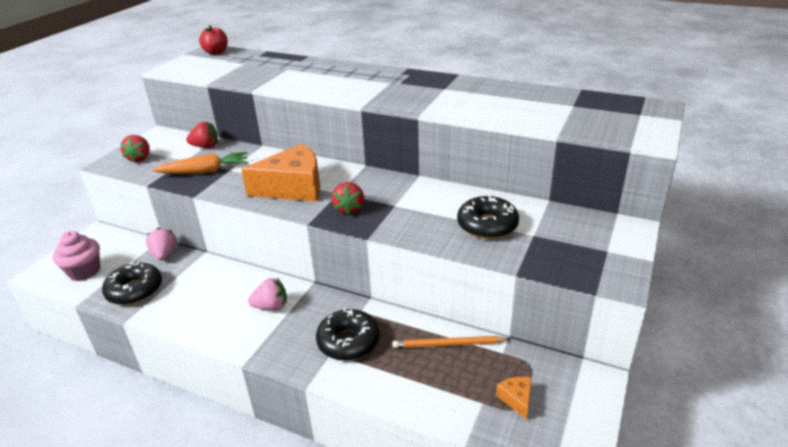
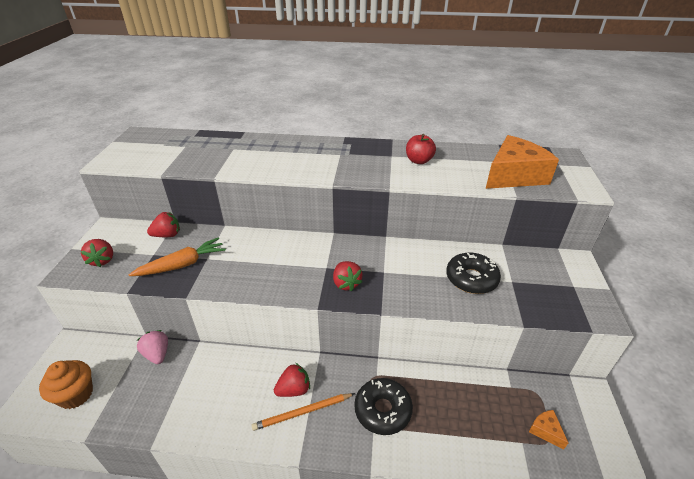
camera: 20 degrees left, 5 degrees up
pink cupcake [53,231,100,281] -> orange cupcake [39,360,93,409]
black donut [102,262,162,305] -> none
red apple [199,25,228,55] -> red apple moved to [406,134,436,164]
orange cheese [241,143,320,202] -> orange cheese moved to [486,135,559,189]
pink strawberry [248,278,287,311] -> red strawberry [274,363,310,397]
orange pencil [392,336,510,348] -> orange pencil moved to [251,393,355,431]

